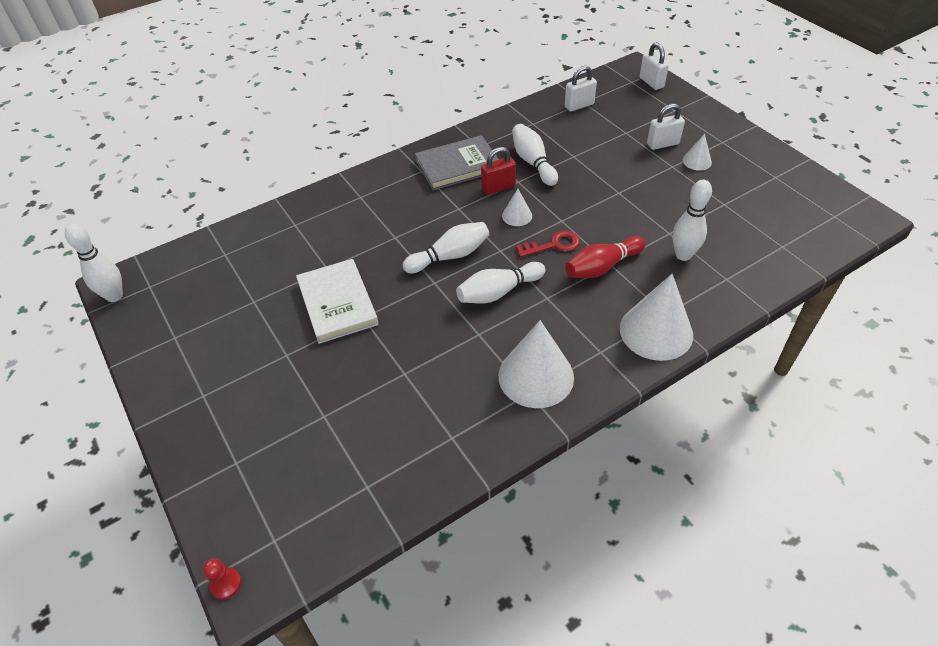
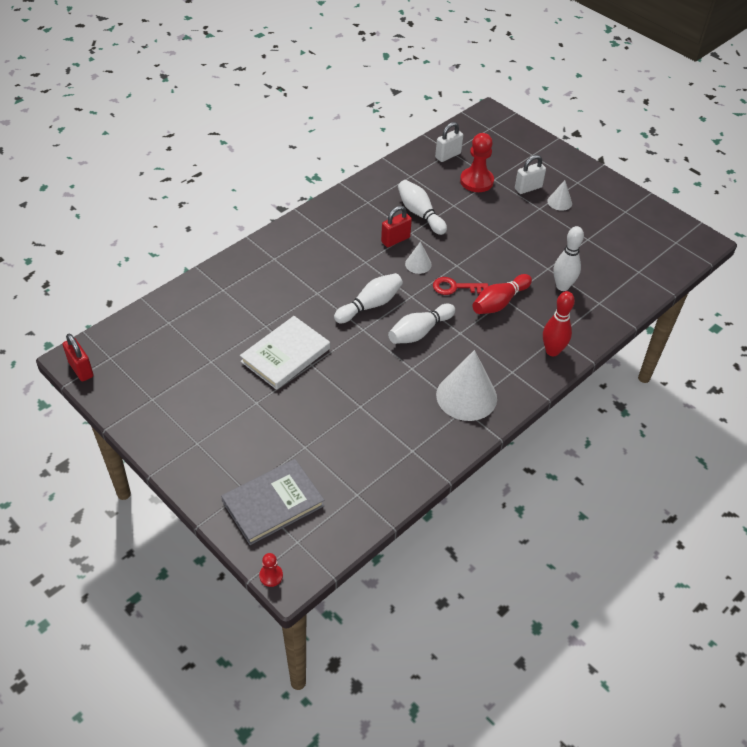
camera: 15 degrees left, 0 degrees up
white bowling pin [65,224,123,302] -> red padlock [62,334,94,381]
white book [296,259,379,344] -> white book turned 75 degrees clockwise [240,316,330,390]
grey book [415,135,499,190] -> grey book moved to [221,459,325,545]
red key [516,231,580,257] -> red key turned 150 degrees counterclockwise [433,277,488,295]
white cone [620,274,693,361] -> red bowling pin [543,291,575,356]
white padlock [640,42,669,90] -> none
none -> red pawn [460,133,494,192]

